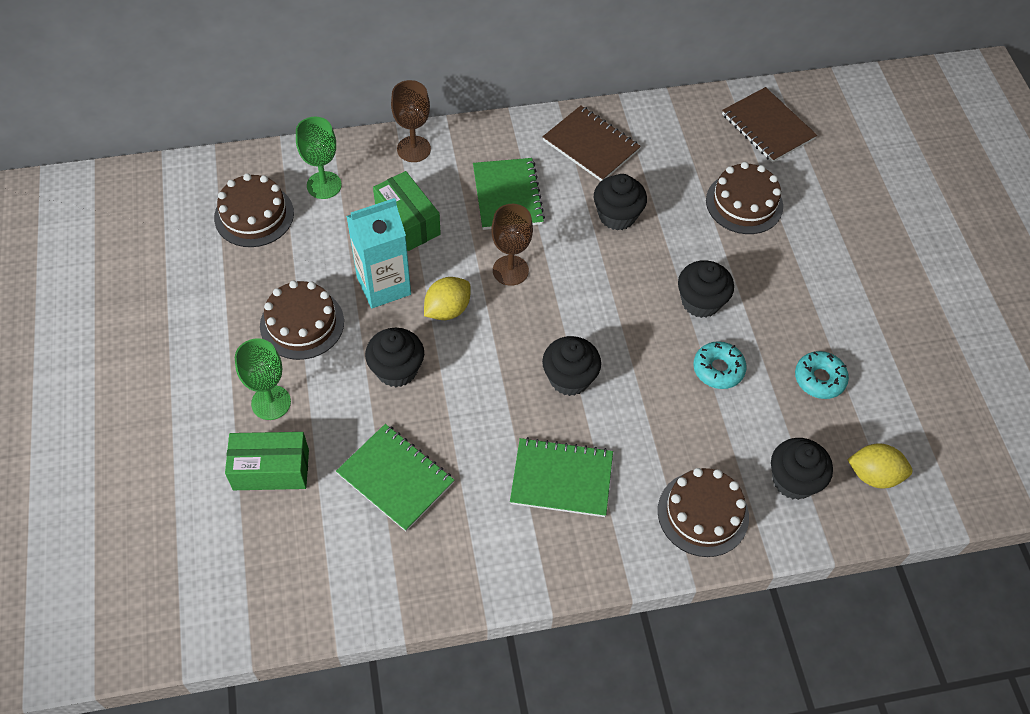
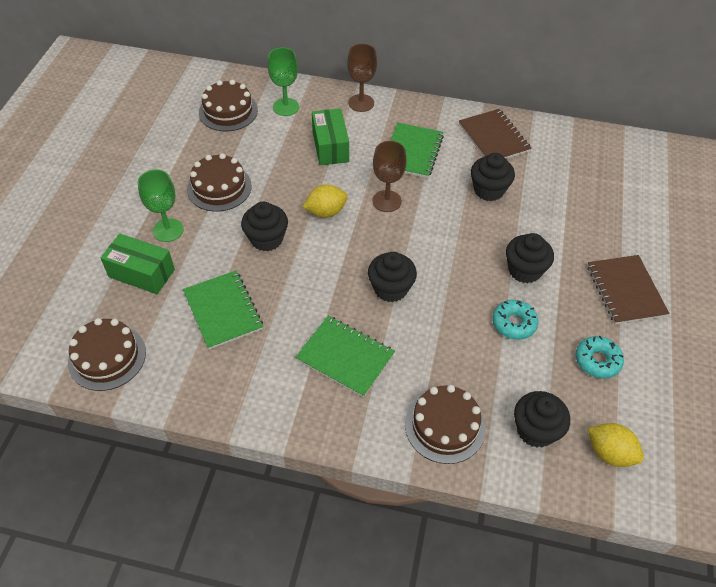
camera: 25 degrees right, 5 degrees down
turquoise carton [346,198,411,308] -> none
brown cake [706,162,783,234] -> brown cake moved to [68,318,146,391]
brown notebook [722,87,817,163] -> brown notebook moved to [587,255,670,324]

